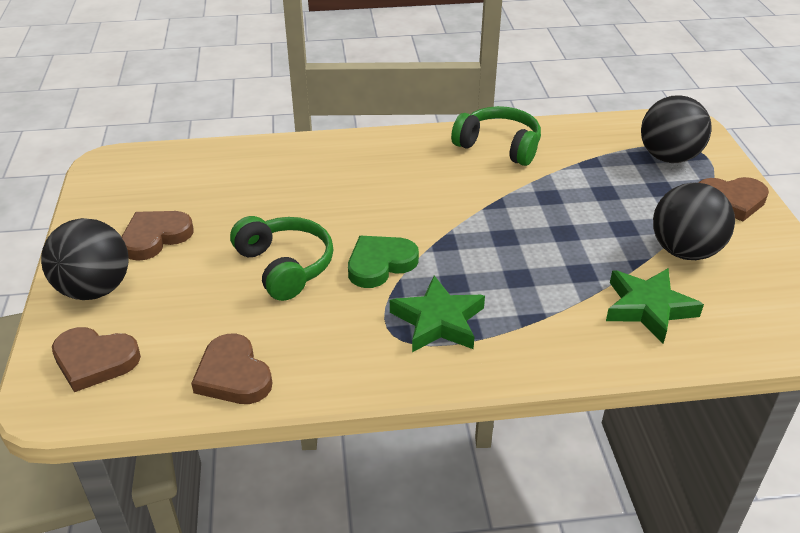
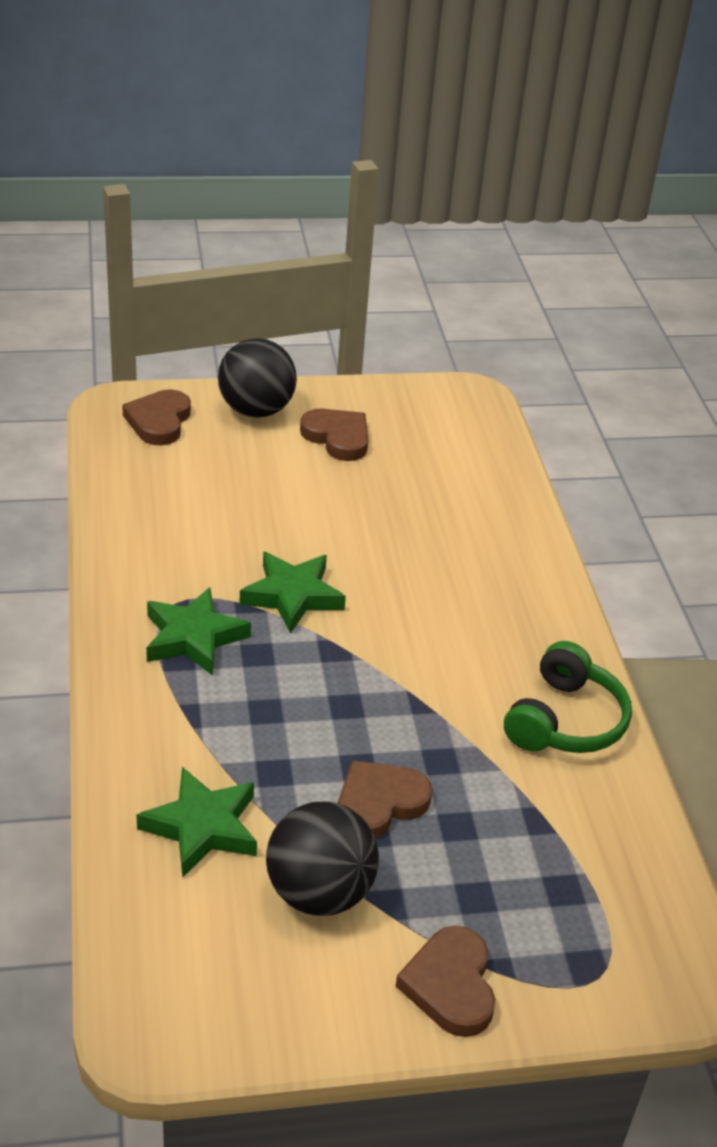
camera: 85 degrees right, 0 degrees up
brown heart [191,334,272,404] -> brown heart moved to [337,760,432,839]
green headphones [230,216,334,301] -> none
green heart [348,236,419,288] -> green star [239,552,346,633]
black ball [641,95,711,163] -> none

